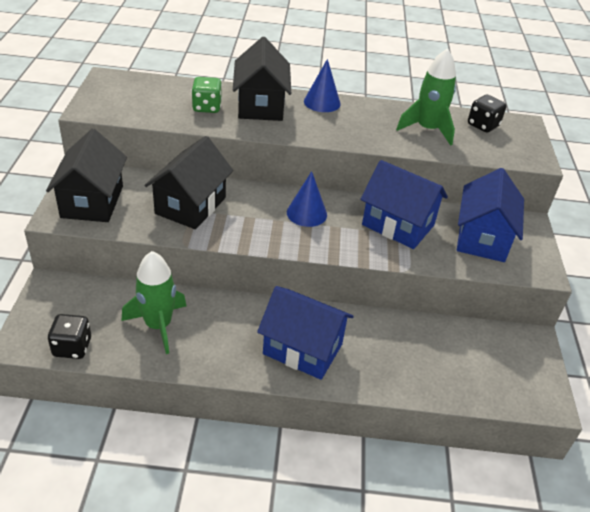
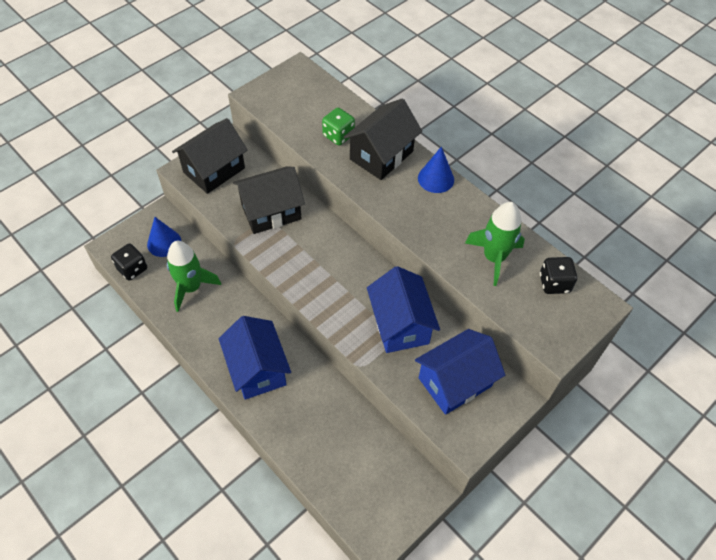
camera: 45 degrees right, 15 degrees up
blue cone [287,171,327,227] -> blue cone moved to [147,217,181,257]

